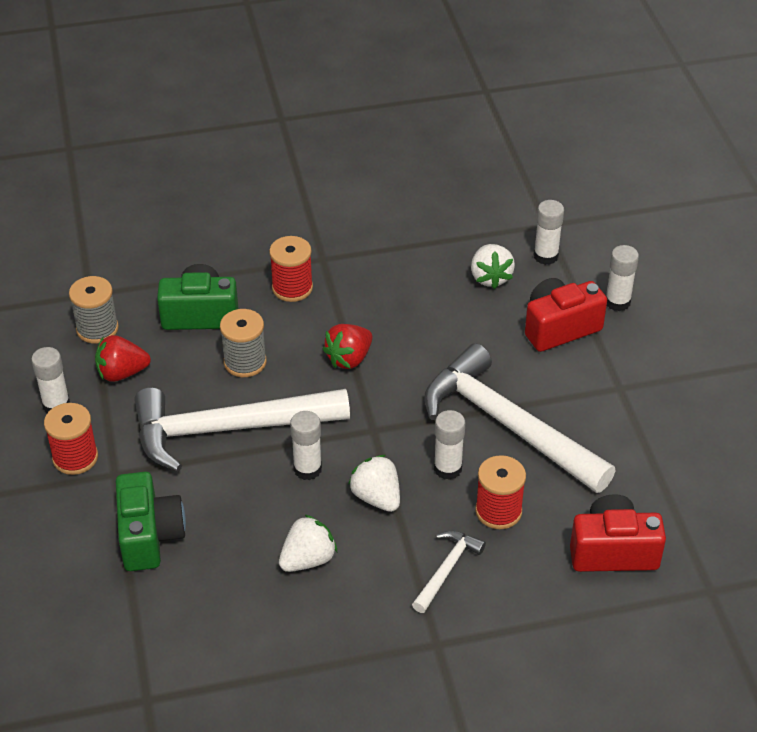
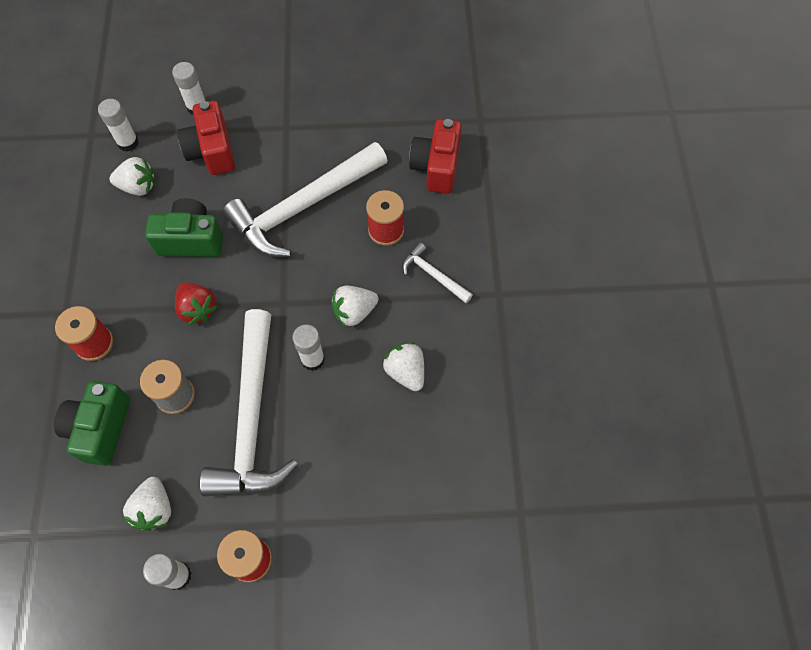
camera: 80 degrees left, 20 degrees up
grey spool [69,276,119,343] -> none
red strawberry [95,335,151,382] -> white strawberry [123,477,171,531]
green camera [116,472,186,571] -> green camera moved to [145,198,223,257]
white glue stick [434,410,465,480] -> none

